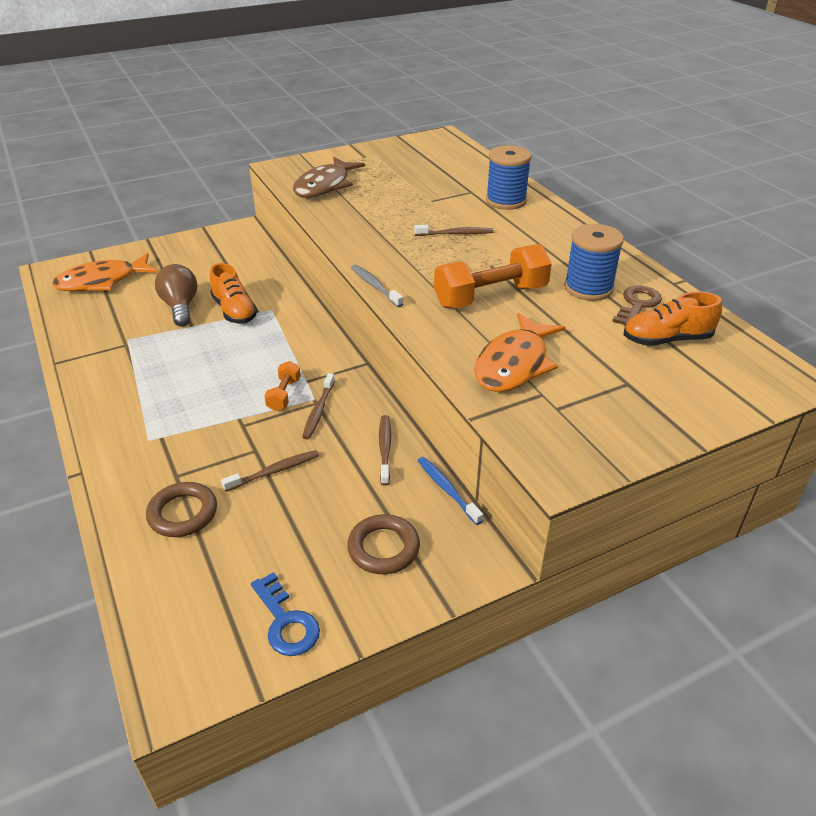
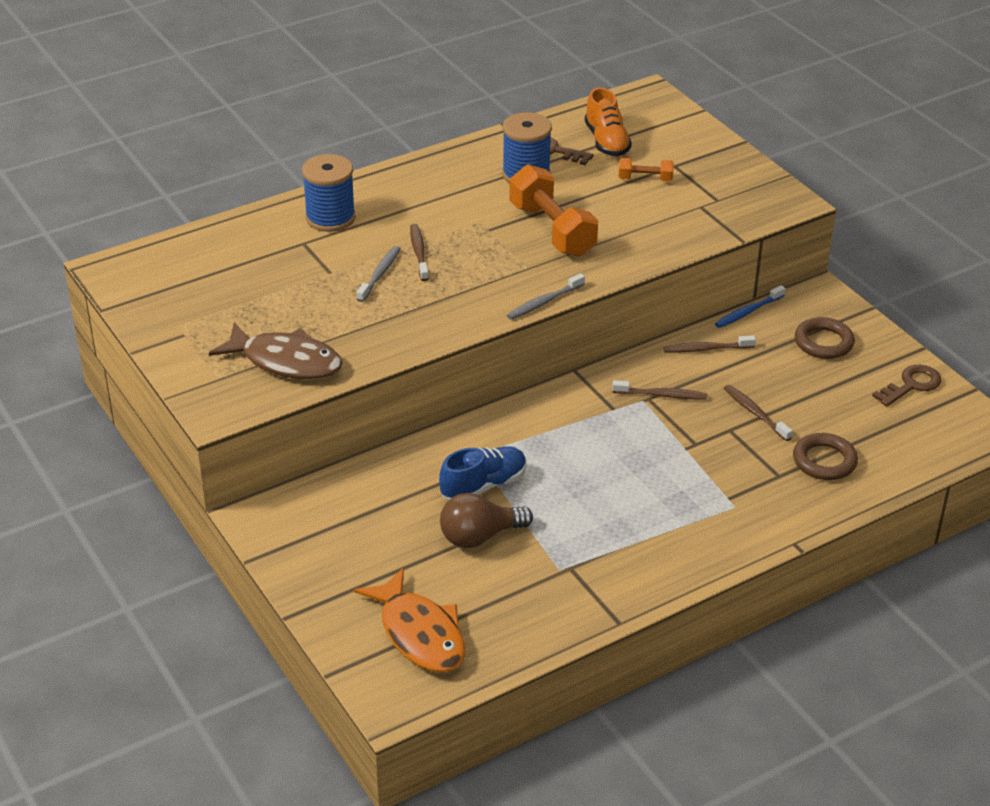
camera: 95 degrees left, 0 degrees up
orange shoe [210,263,257,324] -> blue shoe [439,446,527,500]
blue key [251,572,320,656] -> brown key [872,365,942,406]
orange dumbbell [264,361,301,411] -> orange dumbbell moved to [618,158,674,182]
orange fish [474,313,565,392] -> none
none -> grey toothbrush [357,246,401,302]

